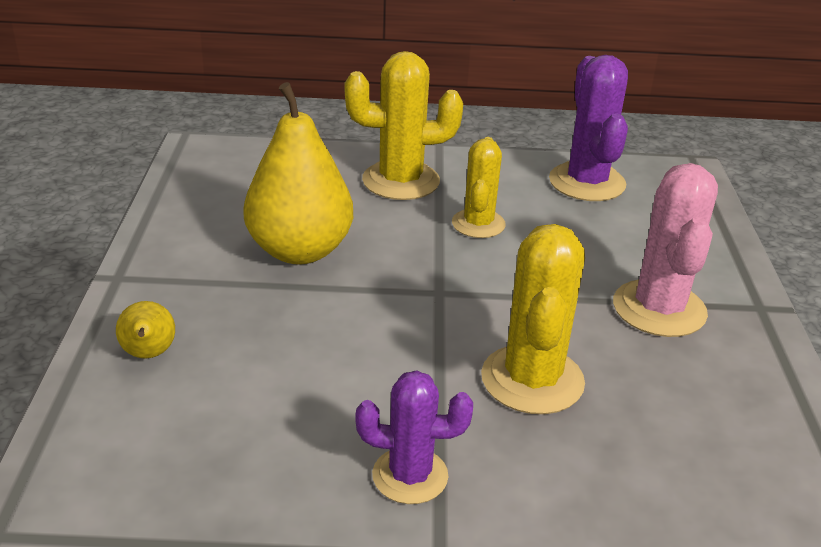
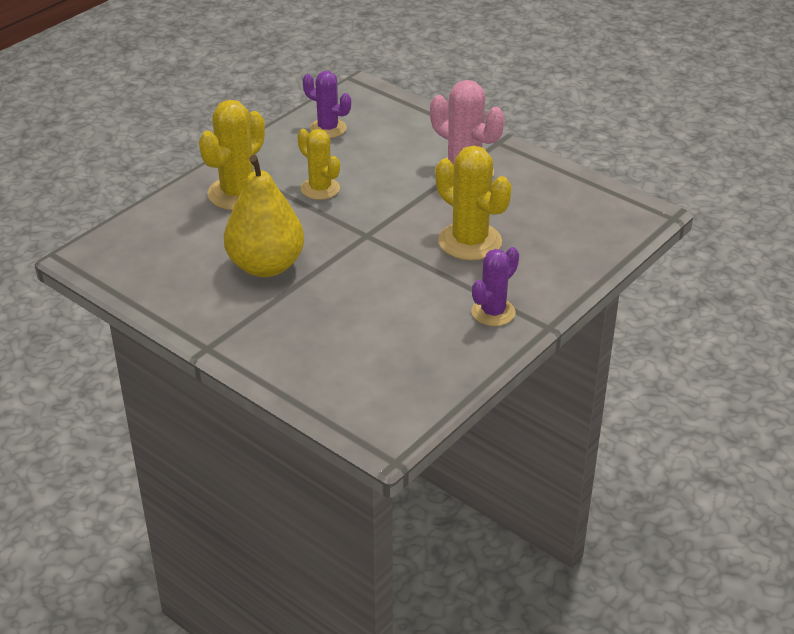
camera: 50 degrees left, 5 degrees up
yellow pear [116,301,175,359] -> none
purple cactus [549,55,628,201] -> purple cactus [303,71,351,138], size x0.65

